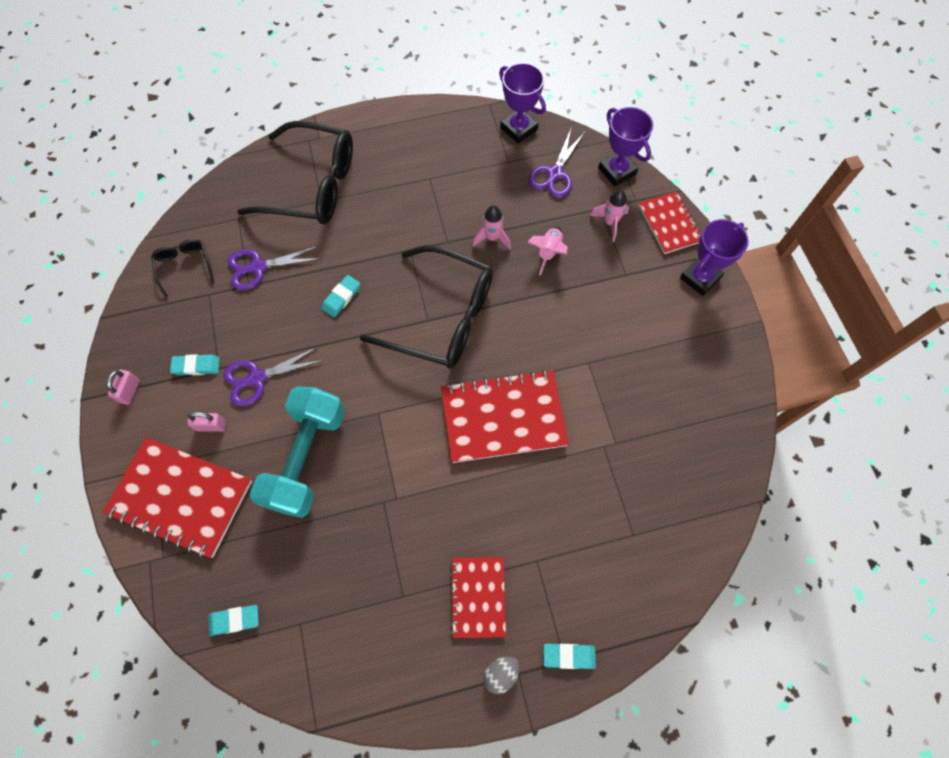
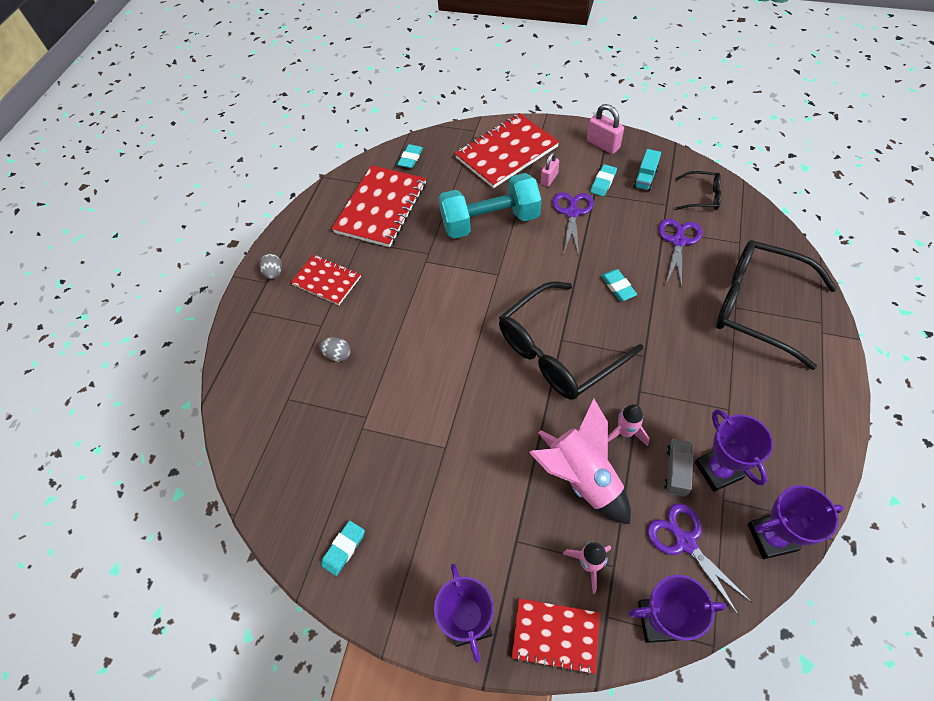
camera: 125 degrees right, 10 degrees down
pink padlock [107,370,140,405] -> pink padlock [587,104,624,154], size x1.51
black glasses [237,121,353,225] -> black glasses turned 75 degrees clockwise [716,240,837,370]
turquoise dumbbell [250,386,345,518] -> turquoise dumbbell turned 60 degrees counterclockwise [439,173,541,239]
red notebook [441,370,569,463] -> red notebook moved to [332,165,426,247]
pink rocket [528,227,568,276] -> pink rocket [529,398,631,524], size x1.84
turquoise eraser [544,644,596,669] -> turquoise eraser moved to [321,521,365,576]
none -> grey egg [319,337,351,362]
none -> turquoise truck [634,149,661,191]
none -> grey truck [664,439,693,496]
none -> purple trophy [695,409,773,492]

